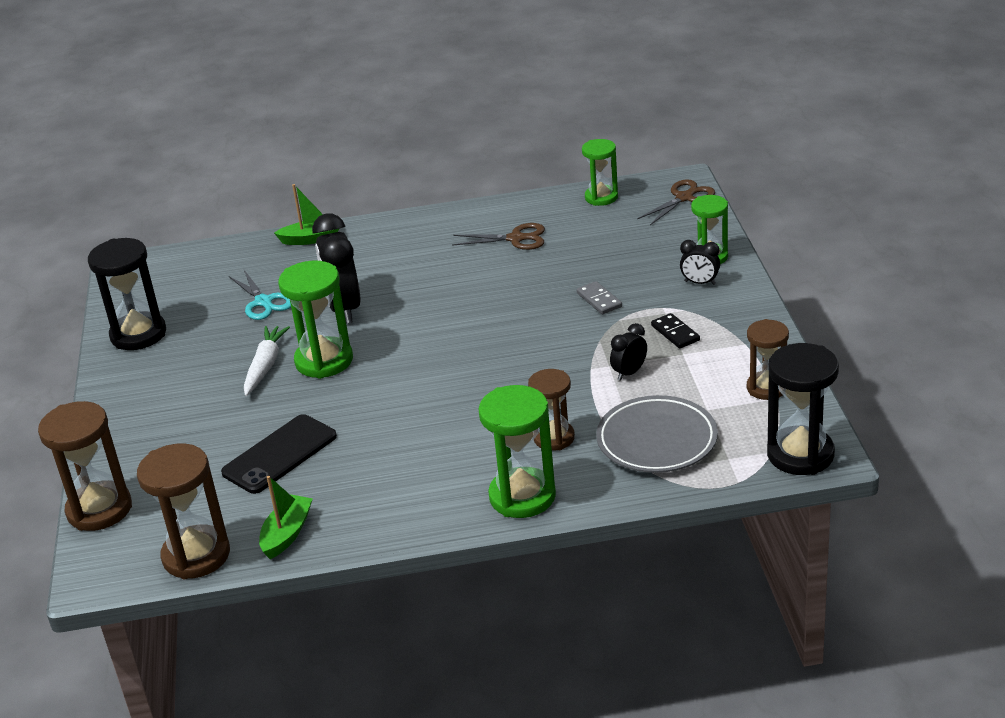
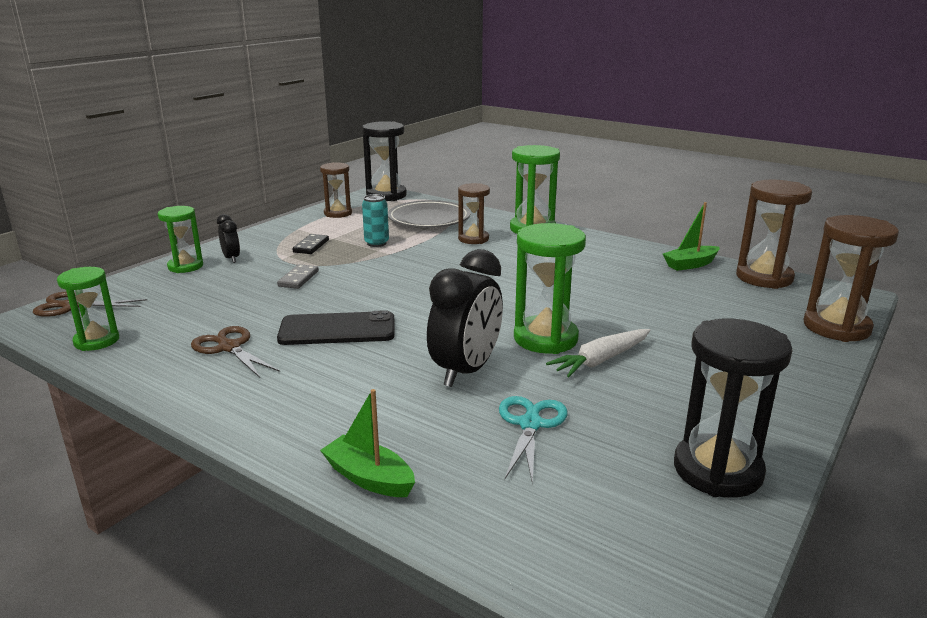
camera: 140 degrees left, 10 degrees down
black phone [221,414,337,494] -> black phone moved to [277,310,394,345]
black clock [610,323,647,381] -> turquoise can [362,194,389,247]

